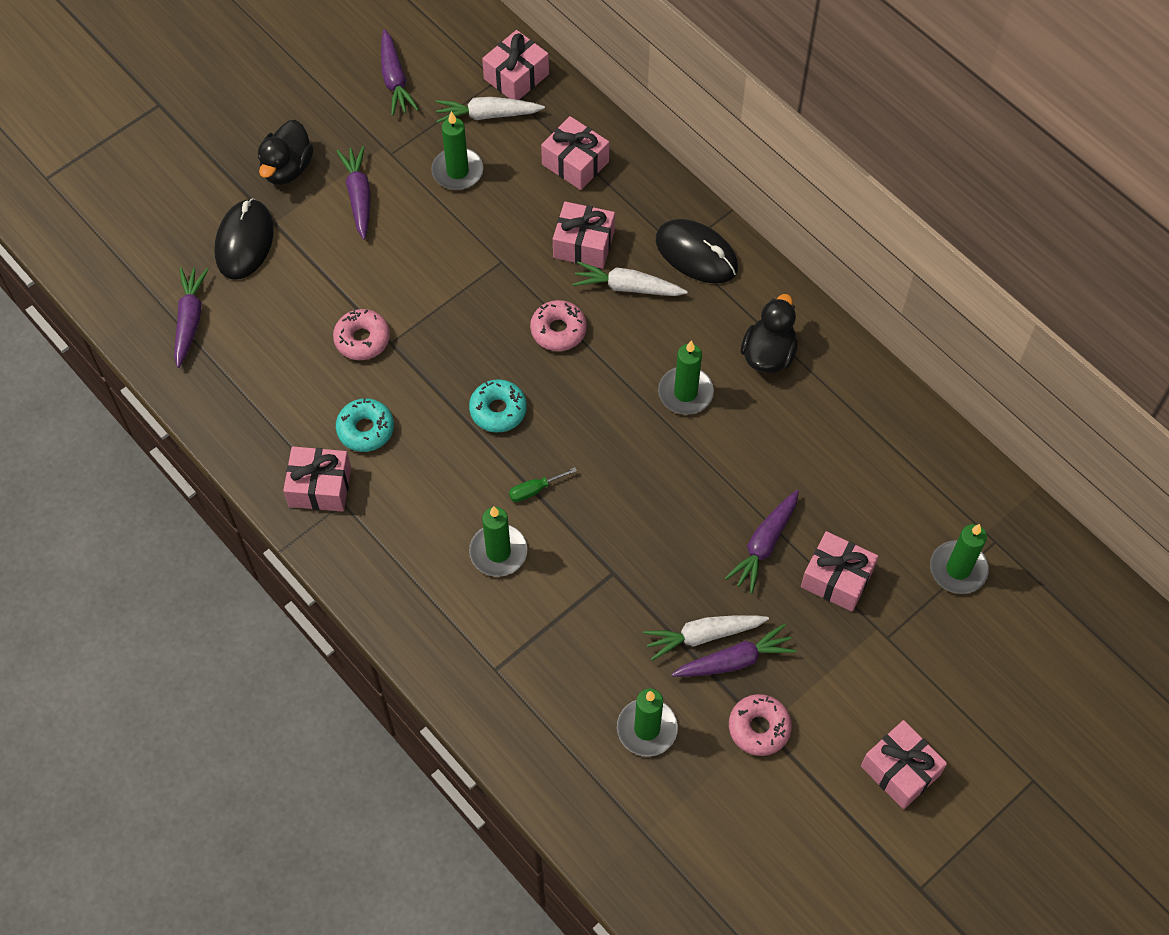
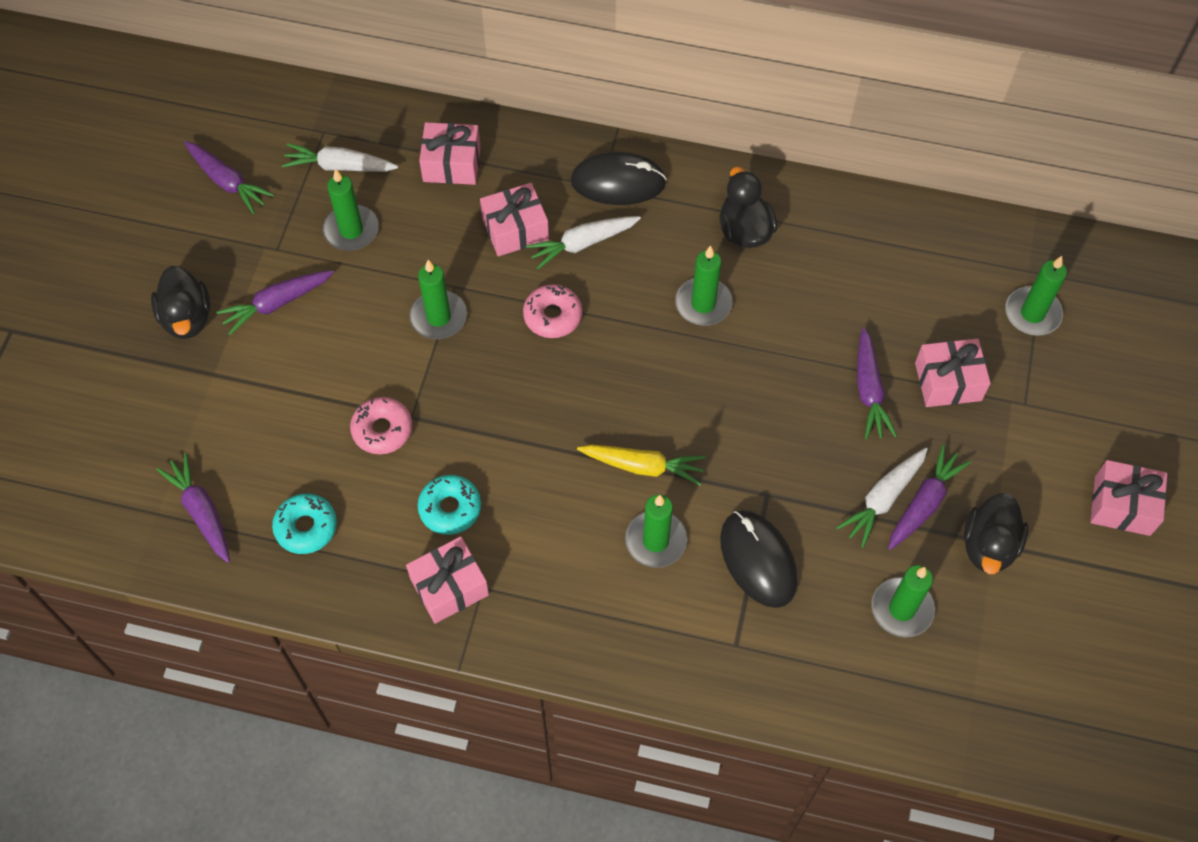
camera: 35 degrees left, 0 degrees up
black mouse [215,198,274,280] -> black mouse moved to [720,510,798,608]
purple carrot [337,146,371,240] -> purple carrot turned 75 degrees counterclockwise [216,270,334,335]
white carrot [436,97,545,123] -> white carrot turned 45 degrees clockwise [281,143,398,172]
turquoise donut [469,379,527,432] -> turquoise donut moved to [272,494,337,554]
pink gift [482,30,549,100] -> none
green screwdriver [509,467,577,502] -> yellow carrot [577,444,706,485]
pink donut [729,694,792,756] -> black duck [964,493,1028,574]
none -> green candle [409,260,467,339]

